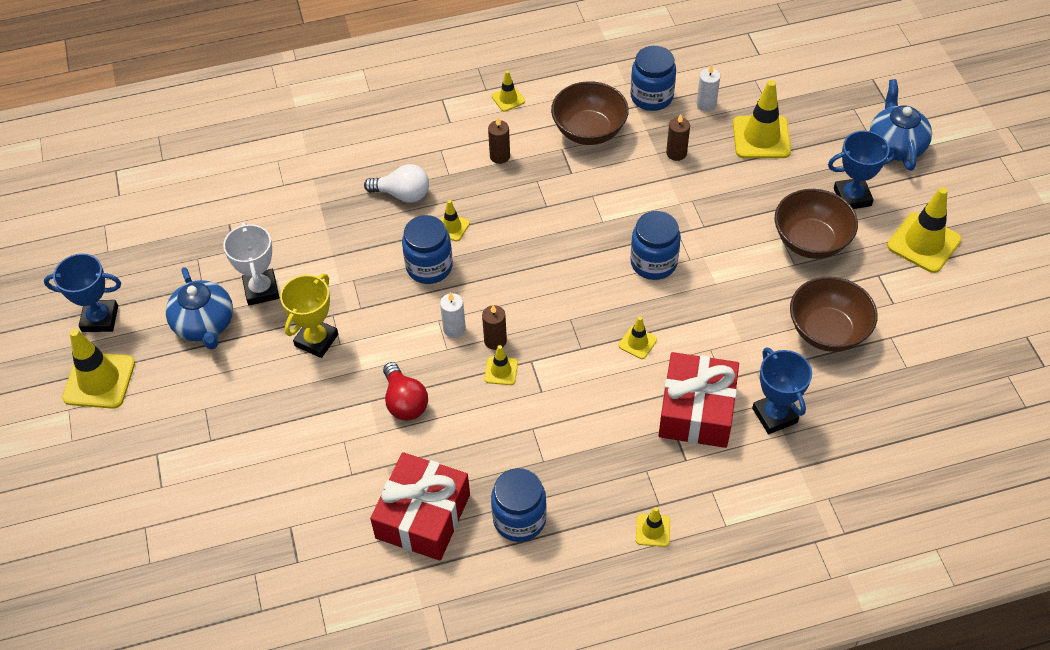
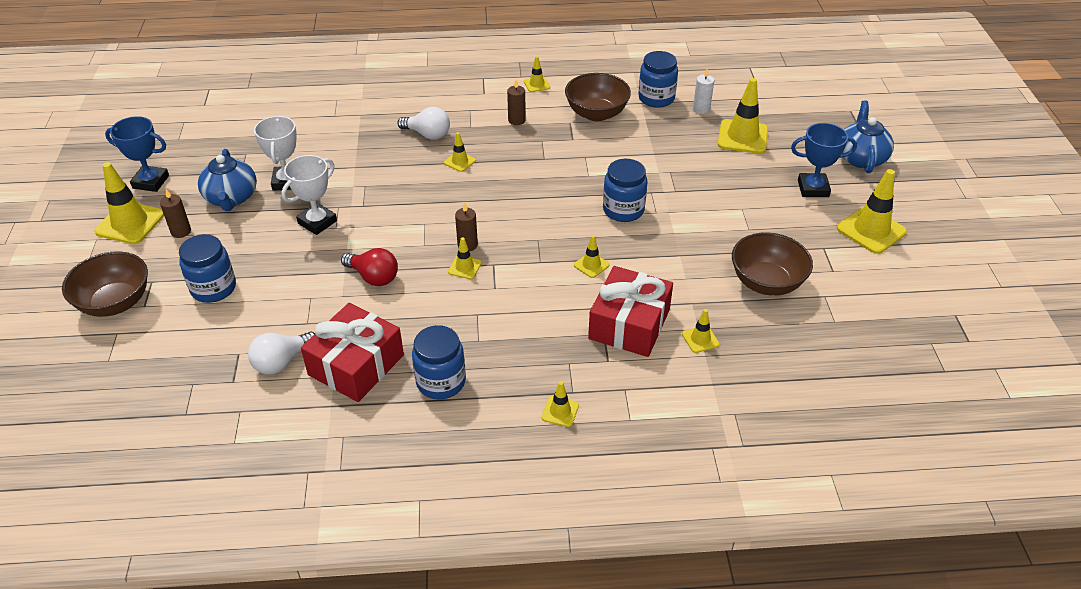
camera: 10 degrees right, 10 degrees down
yellow trophy [280,274,338,358] -> white trophy [282,155,337,235]
red light bulb [383,362,428,421] -> red light bulb turned 45 degrees counterclockwise [341,248,398,286]
blue jar [402,215,453,284] -> blue jar moved to [179,234,236,303]
white candle [440,292,466,338] -> none
brown candle [666,114,690,161] -> brown candle moved to [160,189,191,238]
blue trophy [752,347,812,434] -> yellow traffic cone [682,309,719,353]
brown bowl [775,189,858,259] -> brown bowl moved to [62,251,148,317]
none -> white light bulb [248,332,315,375]

